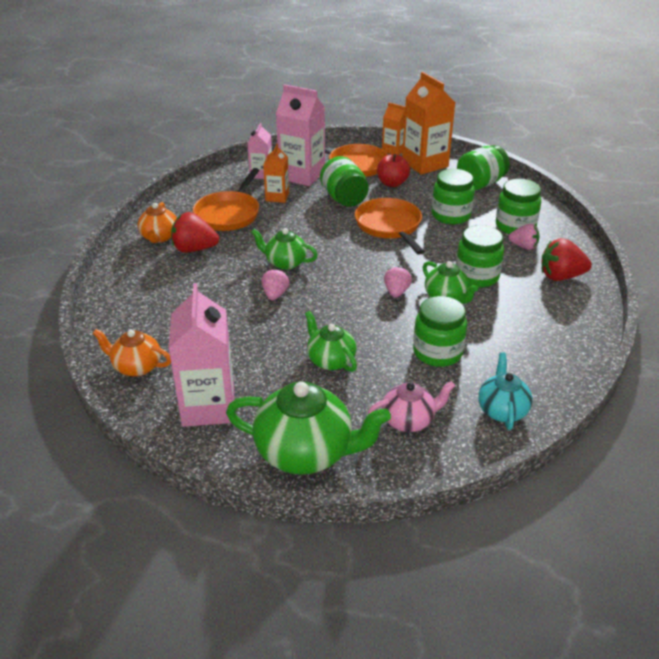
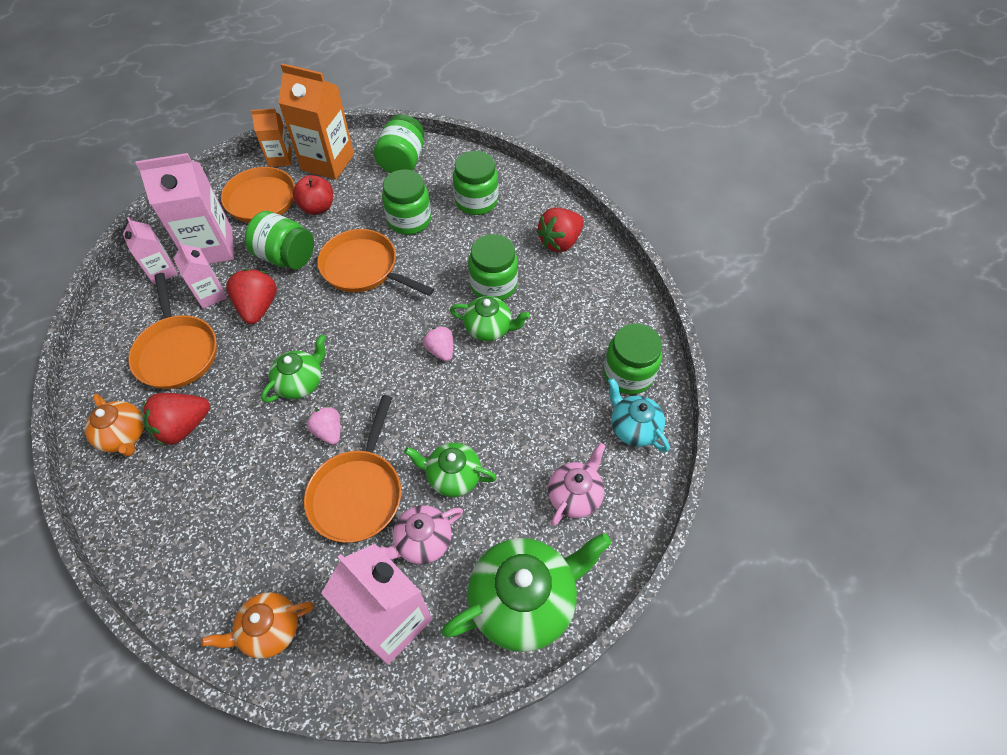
camera: 40 degrees left, 20 degrees up
green teapot [251,228,318,270] -> green teapot turned 150 degrees clockwise [261,334,326,403]
orange carton [263,144,289,203] -> pink carton [174,241,227,308]
green jar [413,296,467,367] -> green jar moved to [603,323,662,394]
pink strawberry [509,224,540,250] -> none
none -> red strawberry [226,269,277,324]
none -> orange pan [304,395,401,543]
none -> pink teapot [379,505,463,564]

